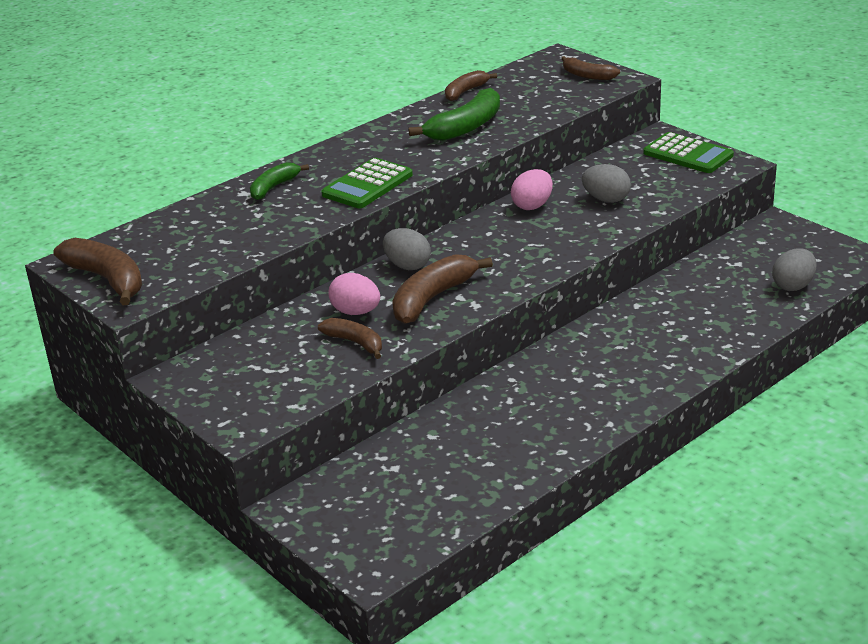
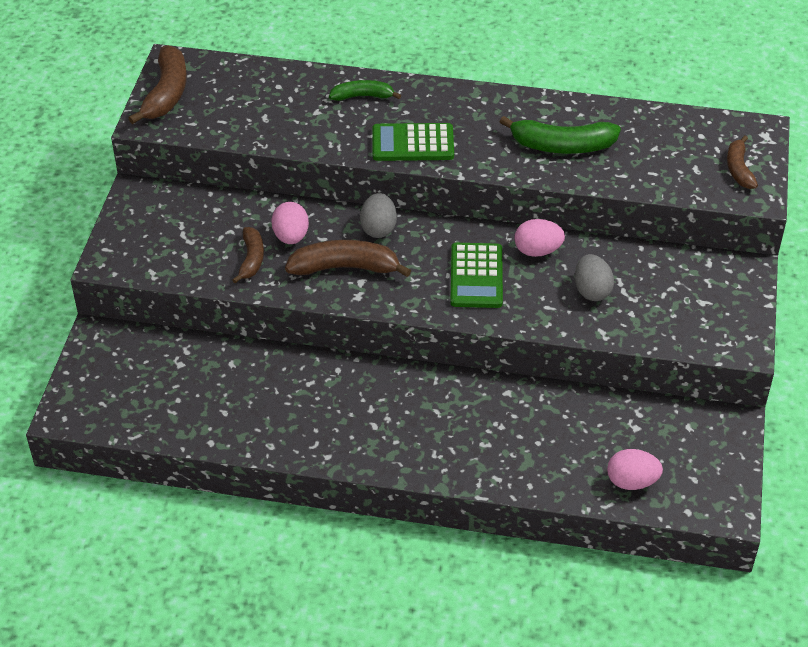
camera: 50 degrees right, 15 degrees up
brown banana [445,70,497,101] -> none
green calculator [643,132,734,173] -> green calculator moved to [450,243,503,308]
grey egg [772,248,816,291] -> pink egg [607,449,663,490]

